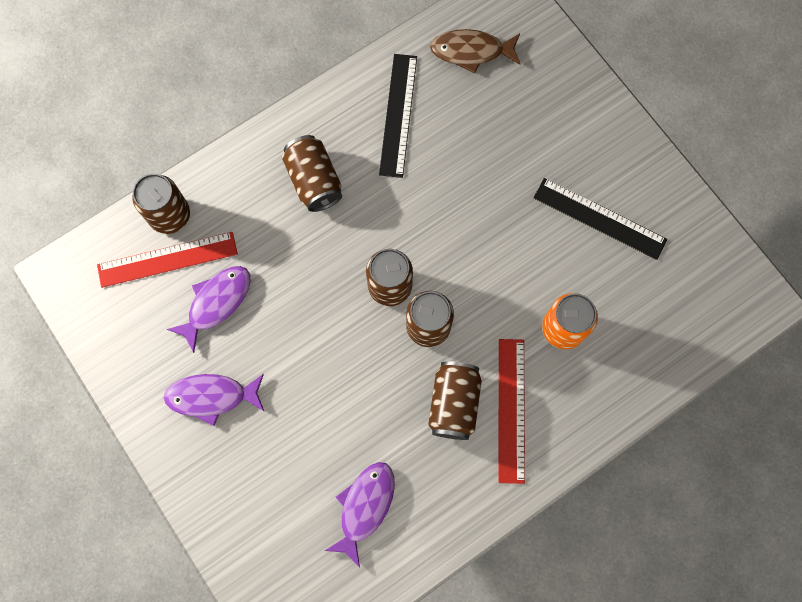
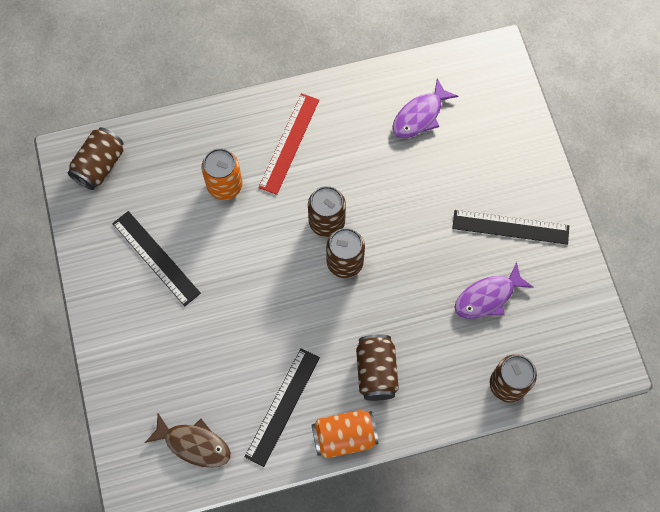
camera: 160 degrees left, 5 degrees down
red ruler [97,232,238,288] -> none
purple fish [164,374,264,426] -> black ruler [452,210,569,245]
brown can [428,361,482,440] -> brown can moved to [67,127,124,190]
none -> orange can [311,410,378,459]

